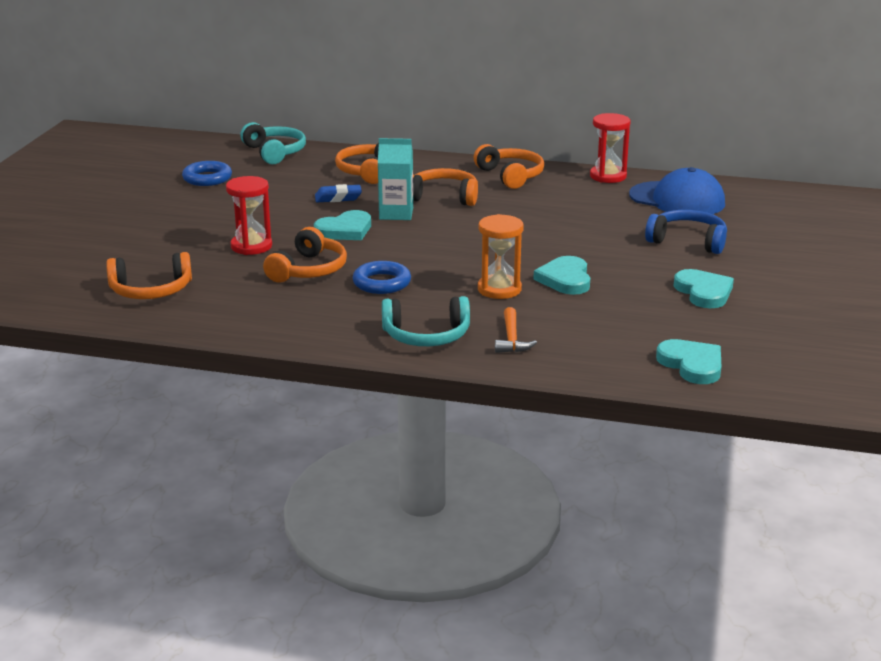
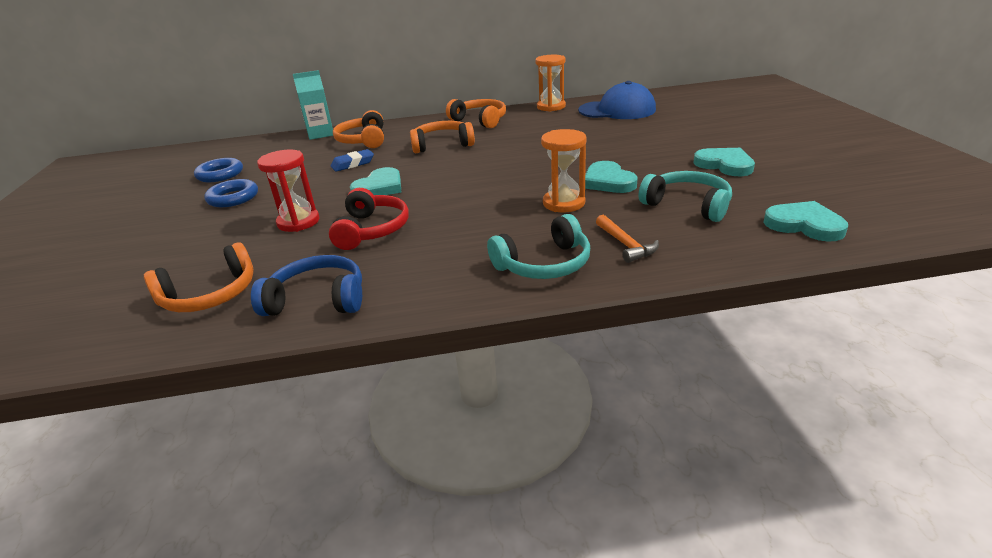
camera: 20 degrees left, 5 degrees up
turquoise headphones [240,122,306,164] -> turquoise headphones moved to [639,171,732,222]
orange headphones [263,227,347,283] -> red headphones [329,188,409,250]
blue ring [353,261,411,294] -> blue ring moved to [204,179,258,207]
turquoise carton [378,138,413,220] -> turquoise carton moved to [293,70,333,140]
red hourglass [590,113,631,183] -> orange hourglass [535,55,566,111]
blue headphones [645,210,727,254] -> blue headphones moved to [251,255,362,316]

